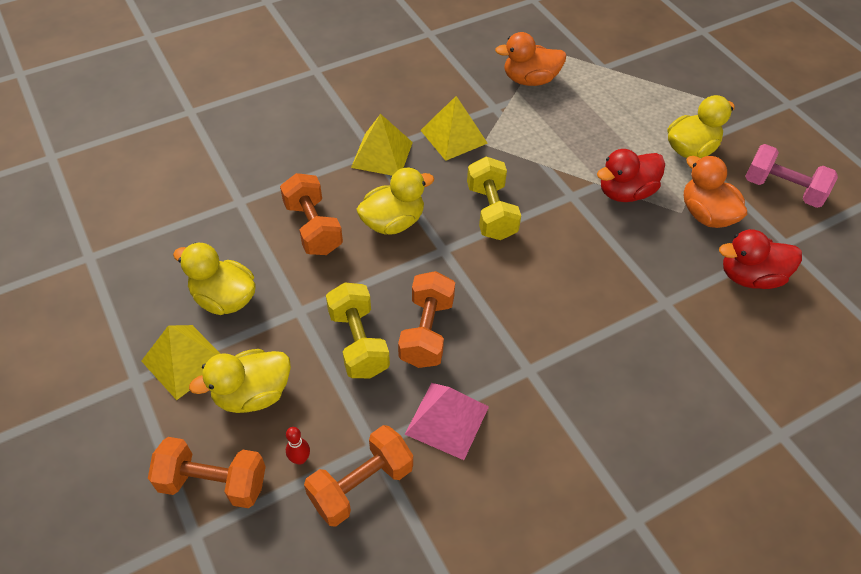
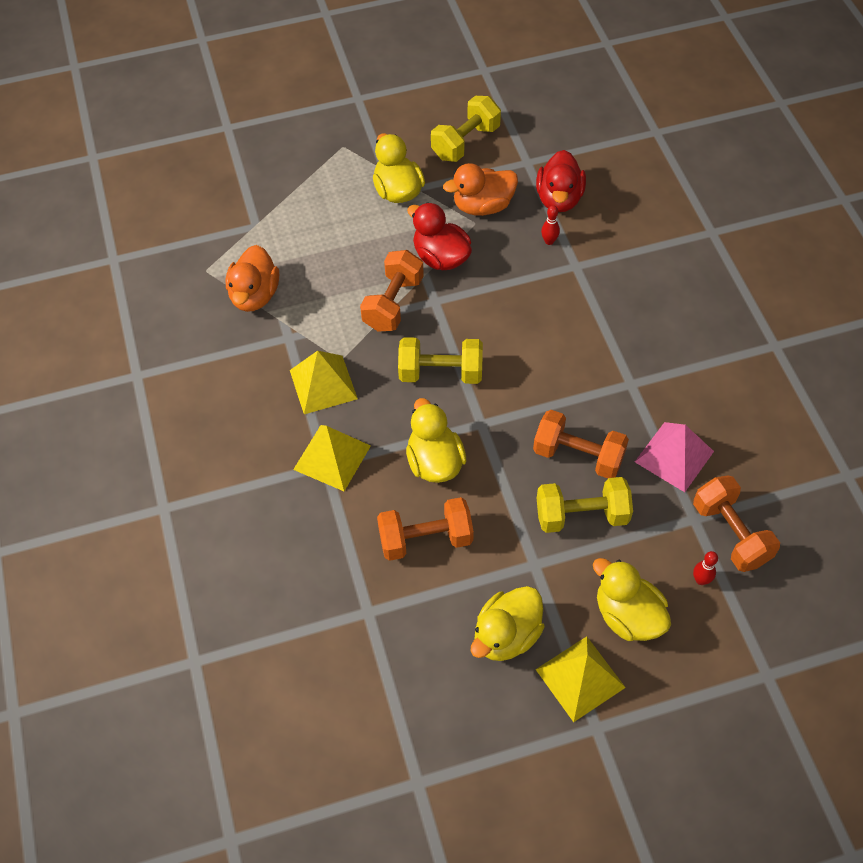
camera: 75 degrees left, 5 degrees up
orange dumbbell [148,437,266,508] -> orange dumbbell moved to [360,250,424,332]
yellow duck [189,349,291,413] -> yellow duck turned 150 degrees clockwise [593,558,671,641]
red duck [597,149,665,202] -> red duck turned 150 degrees clockwise [407,202,472,270]
pink dumbbell [745,144,838,208] -> yellow dumbbell [431,96,501,162]
none -> red bowling pin [541,205,560,245]

